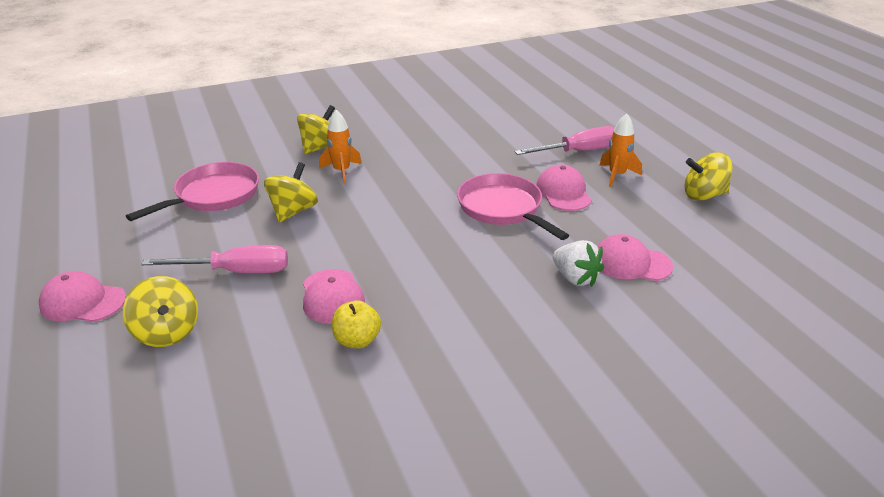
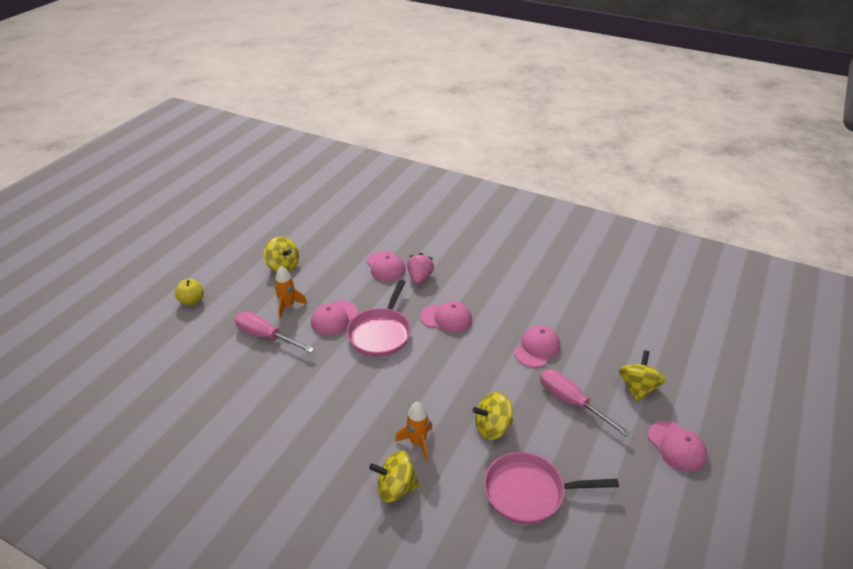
camera: 130 degrees left, 5 degrees up
yellow apple [332,300,381,348] -> yellow apple moved to [175,279,204,305]
white strawberry [552,240,604,287] -> pink strawberry [407,253,434,285]
none -> pink cap [421,301,472,333]

